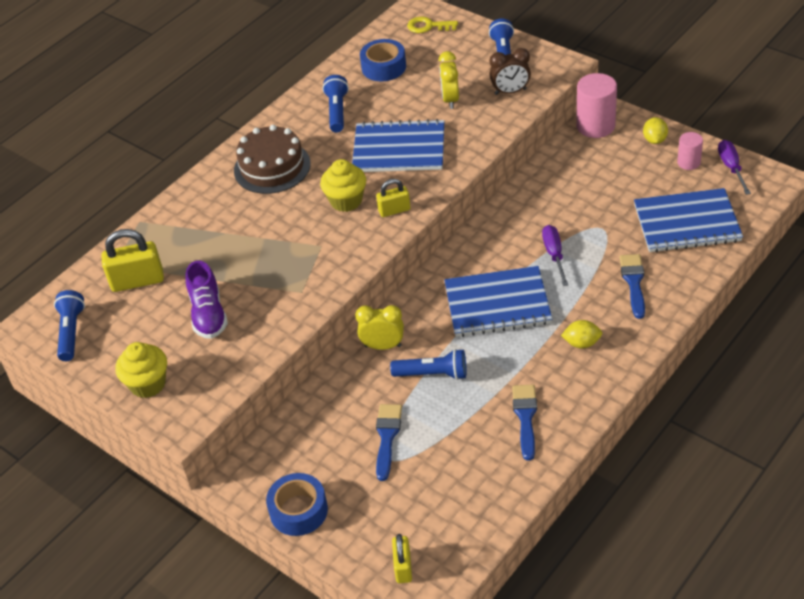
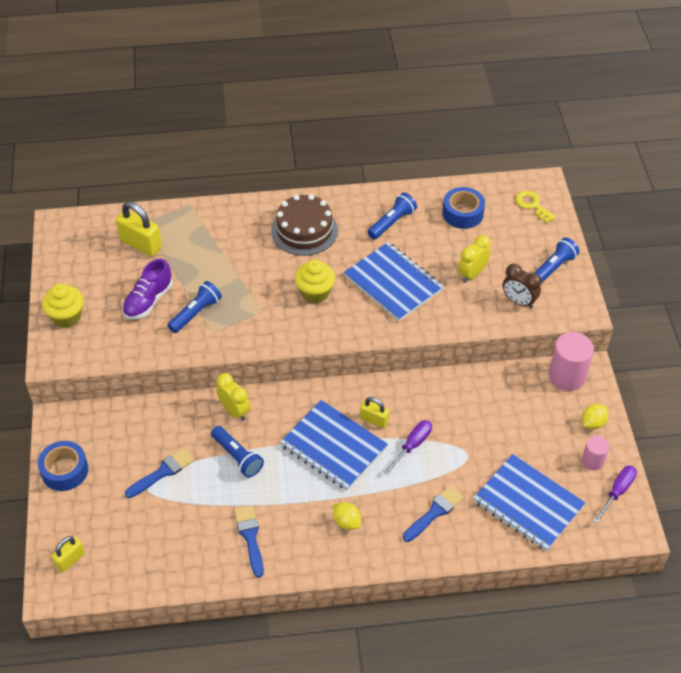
camera: 40 degrees right, 5 degrees up
blue flashlight [54,290,85,361] -> blue flashlight moved to [167,281,222,333]
yellow padlock [376,179,410,217] -> yellow padlock moved to [360,397,389,429]
blue brush [512,385,537,461] -> blue brush turned 60 degrees counterclockwise [234,505,264,578]

